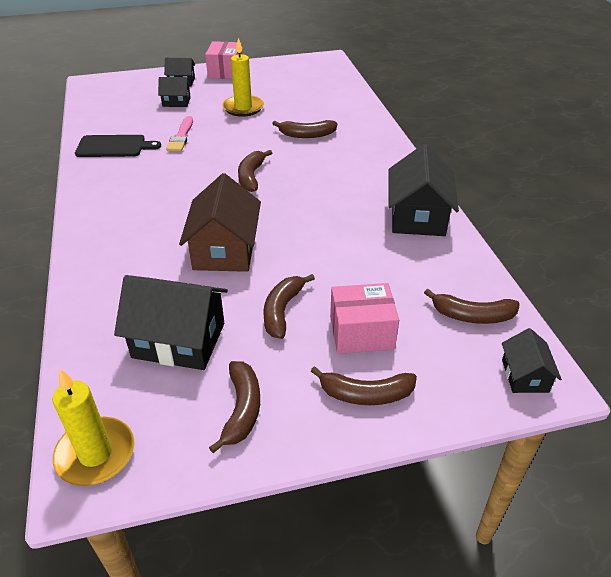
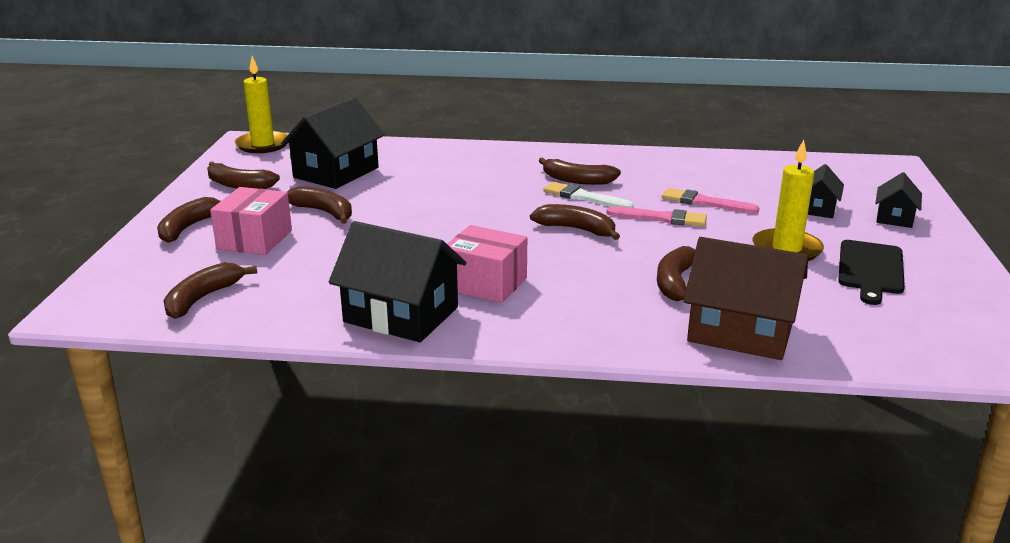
camera: 110 degrees right, 15 degrees down
black cutting board [75,135,161,157] -> black cutting board moved to [838,240,905,305]
brown house [179,173,261,272] -> brown house moved to [683,237,808,360]
pink box [205,41,242,79] -> pink box moved to [447,225,527,303]
black house [502,328,562,393] -> none
none -> brown banana [539,158,621,185]
none -> white brush [543,182,634,208]
none -> pink brush [606,206,707,227]

